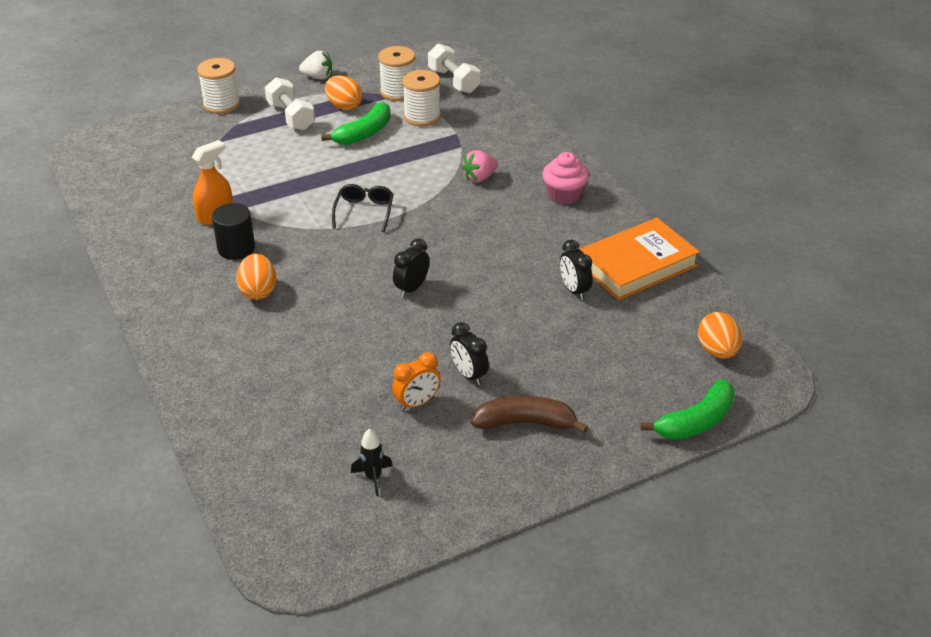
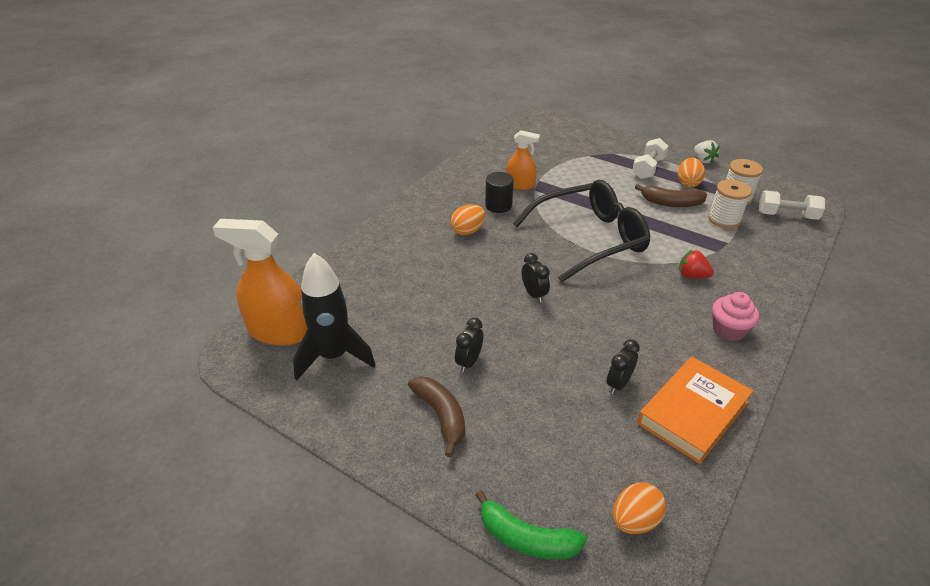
camera: 60 degrees right, 0 degrees up
white spool [197,58,240,114] -> none
green banana [321,102,391,145] -> brown banana [635,184,707,207]
black glasses [332,184,393,232] -> black glasses [513,180,650,283], size x2.39
black rocket [351,428,392,496] -> black rocket [293,253,375,380], size x2.38
orange clock [392,352,441,411] -> none
black clock [393,238,429,297] -> black clock turned 60 degrees clockwise [522,253,550,303]
white dumbbell [428,44,480,93] -> white dumbbell turned 75 degrees clockwise [759,190,825,220]
pink strawberry [462,150,498,182] -> red strawberry [679,250,714,278]
orange book [579,218,700,300] -> orange book turned 75 degrees counterclockwise [637,357,753,464]
none -> orange spray bottle [212,219,308,346]

